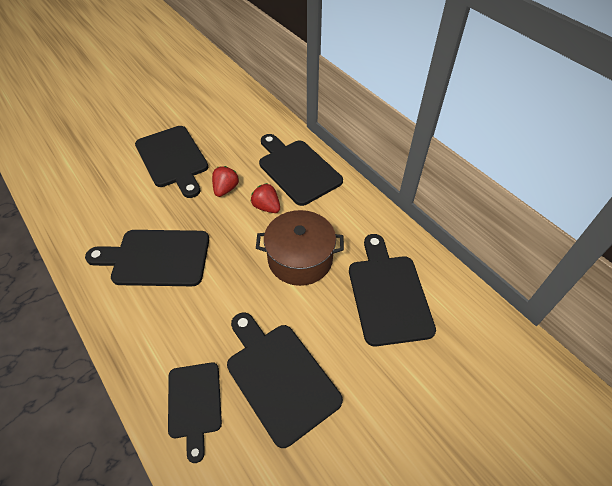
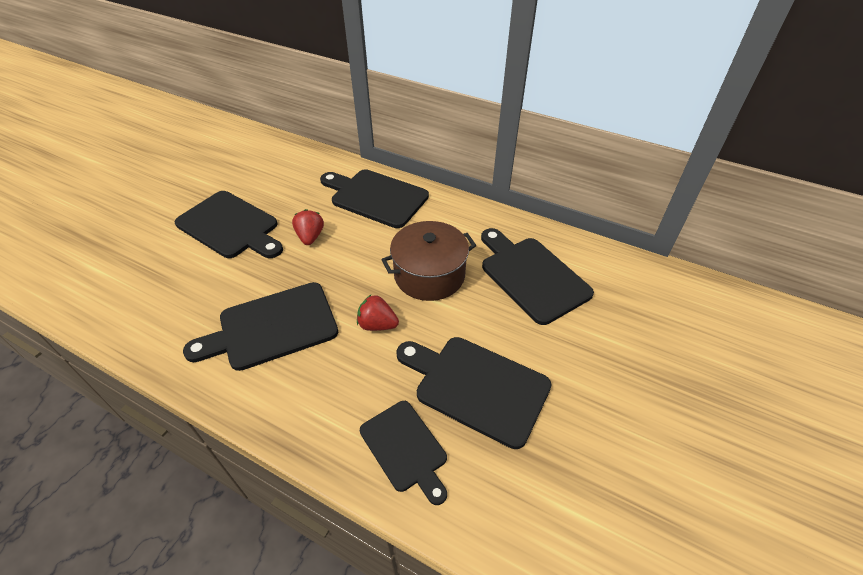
camera: 25 degrees left, 5 degrees down
red strawberry [250,183,280,213] -> red strawberry moved to [357,294,399,331]

